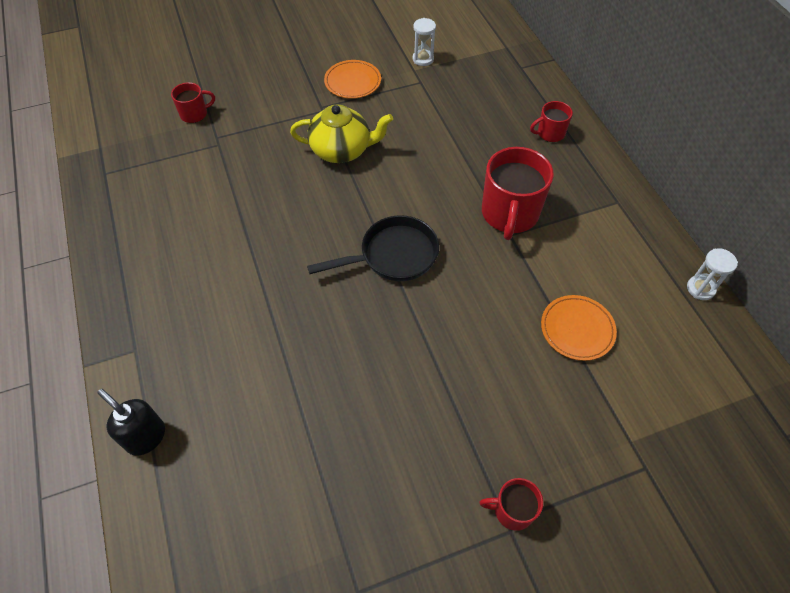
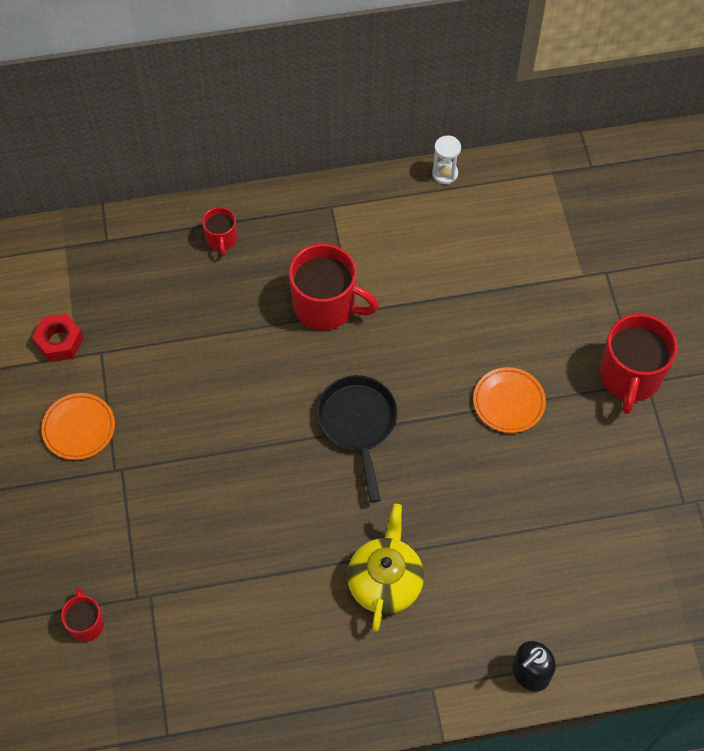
camera: 80 degrees left, 5 degrees up
yellow teapot [290,104,393,163] -> yellow teapot moved to [347,504,424,632]
white hourglass [413,18,436,66] -> red nut [32,314,84,362]
red mug [479,478,543,531] -> red mug [600,314,677,415], size x1.93
orange plate [541,295,617,361] -> orange plate moved to [473,367,546,433]

